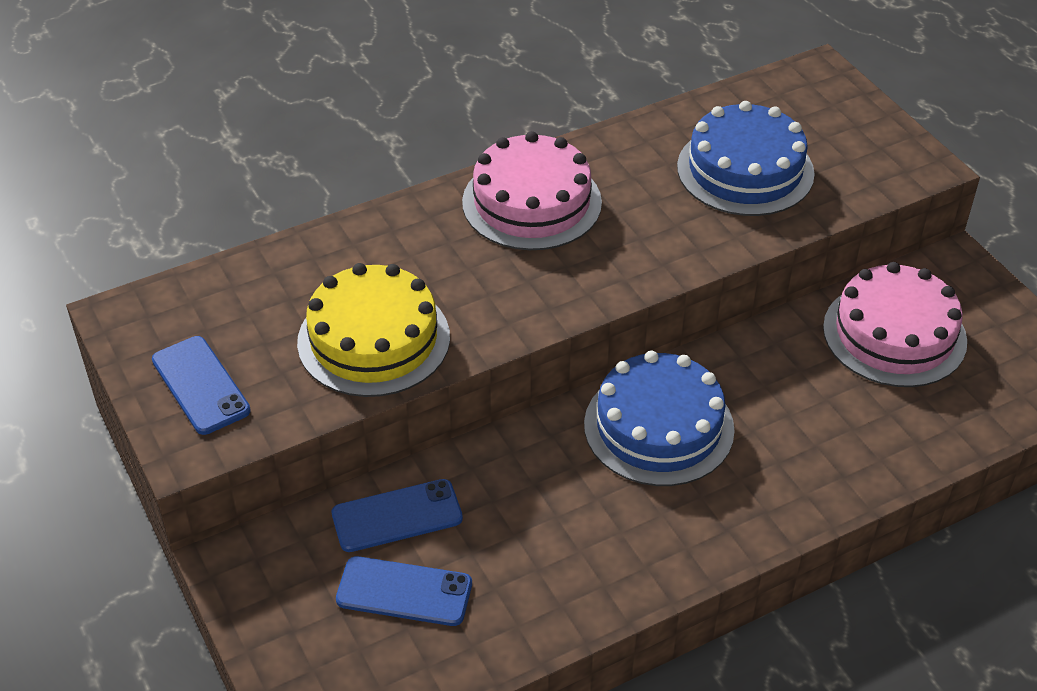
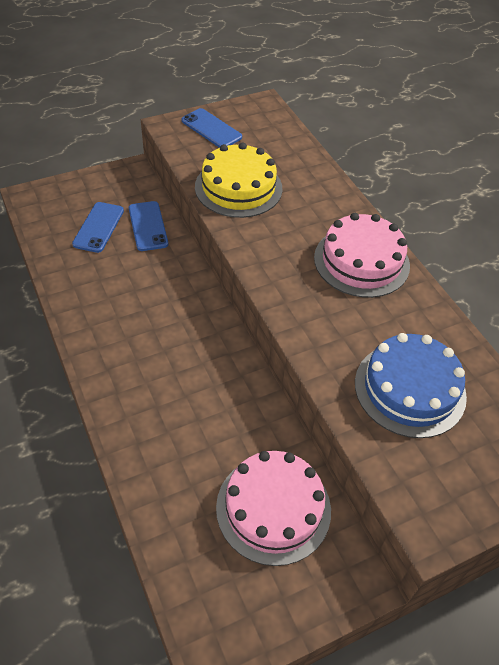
camera: 90 degrees right, 5 degrees up
blue phone [152,336,251,435] -> blue phone turned 75 degrees clockwise [182,108,242,148]
blue cake [584,351,735,486] -> none

